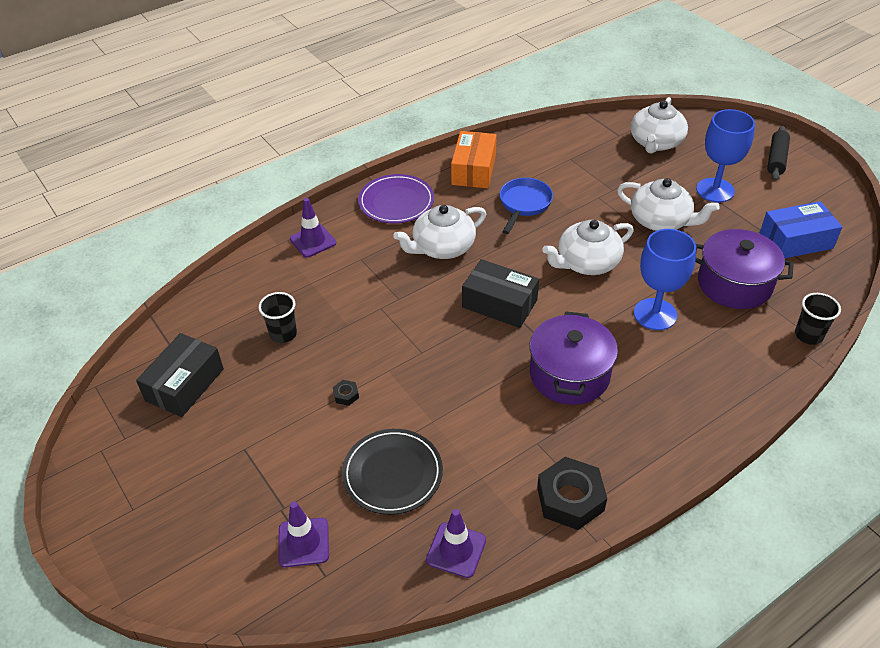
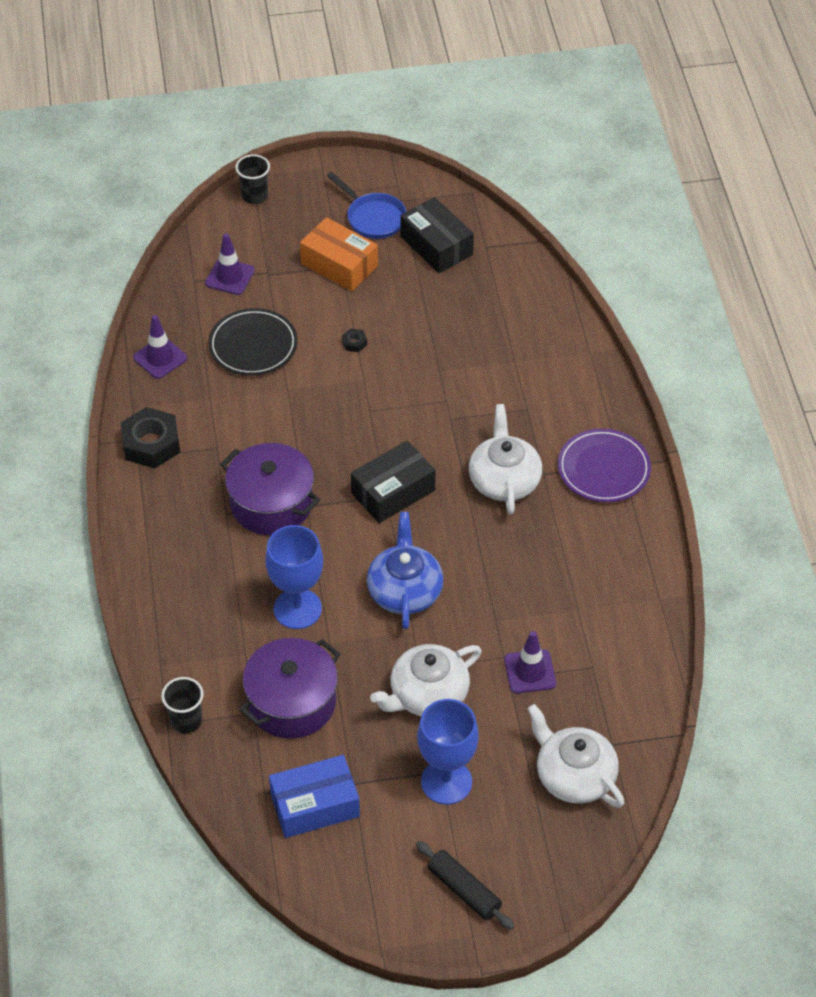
camera: 115 degrees right, 5 degrees up
black cup [259,292,297,343] -> black cup moved to [235,154,270,204]
purple traffic cone [290,198,336,258] -> purple traffic cone moved to [504,631,556,693]
orange box [451,131,497,188] -> orange box moved to [300,217,378,291]
blue pan [500,178,553,234] -> blue pan moved to [327,172,406,239]
white teapot [542,220,634,275] -> blue teapot [367,512,444,629]
blue box [760,201,842,258] -> blue box turned 60 degrees clockwise [269,755,360,838]

